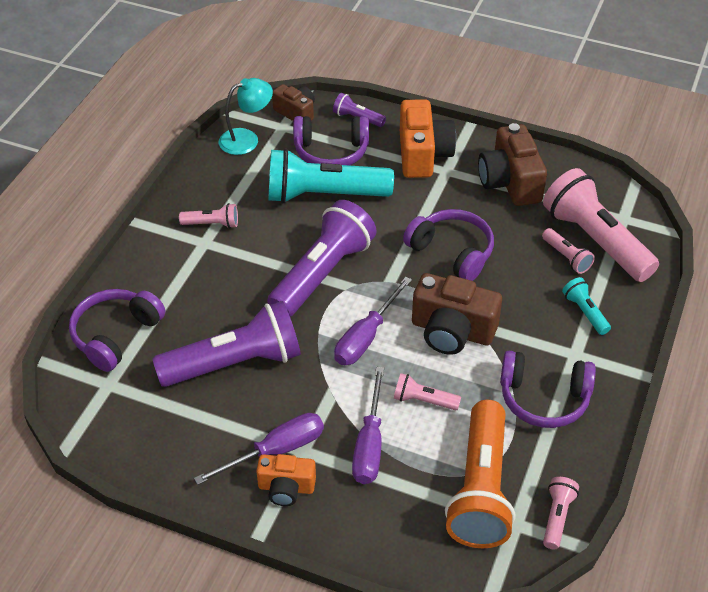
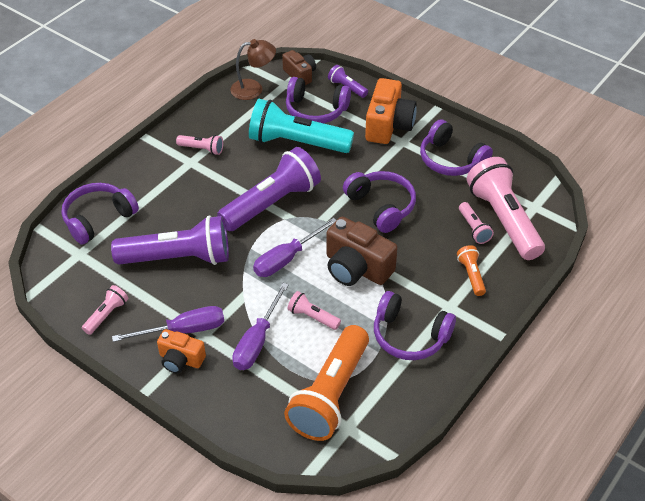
camera: 15 degrees right, 0 degrees up
turquoise lamp [219,78,273,155] -> brown lamp [230,39,276,100]
brown camera [478,123,547,206] -> purple headphones [420,119,493,176]
pink flashlight [543,477,579,549] -> pink flashlight moved to [82,285,128,335]
turquoise flashlight [562,277,611,335] -> orange flashlight [457,245,486,296]

